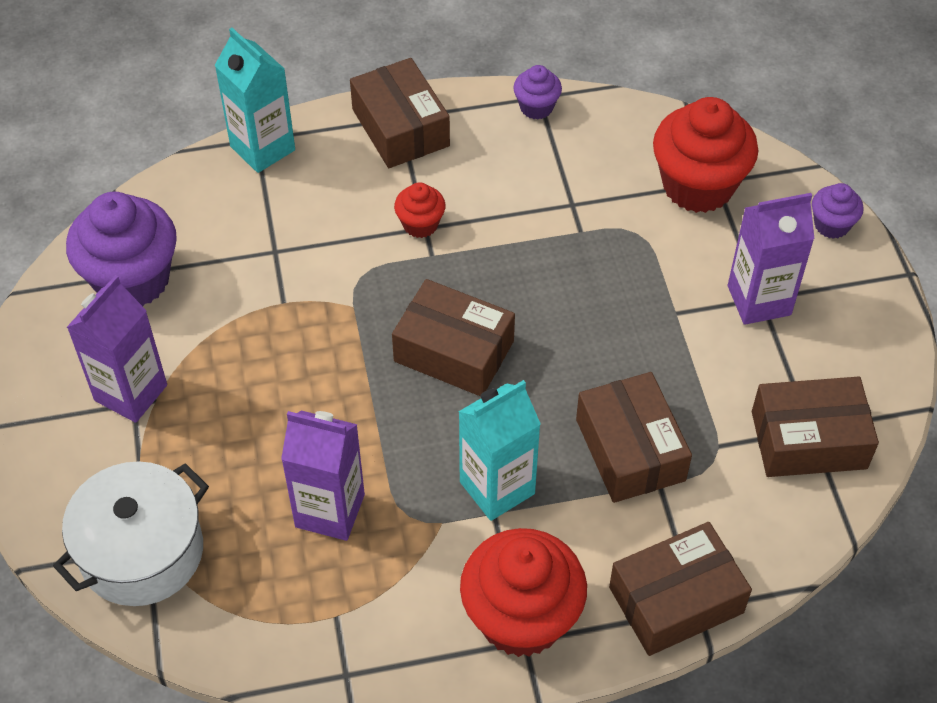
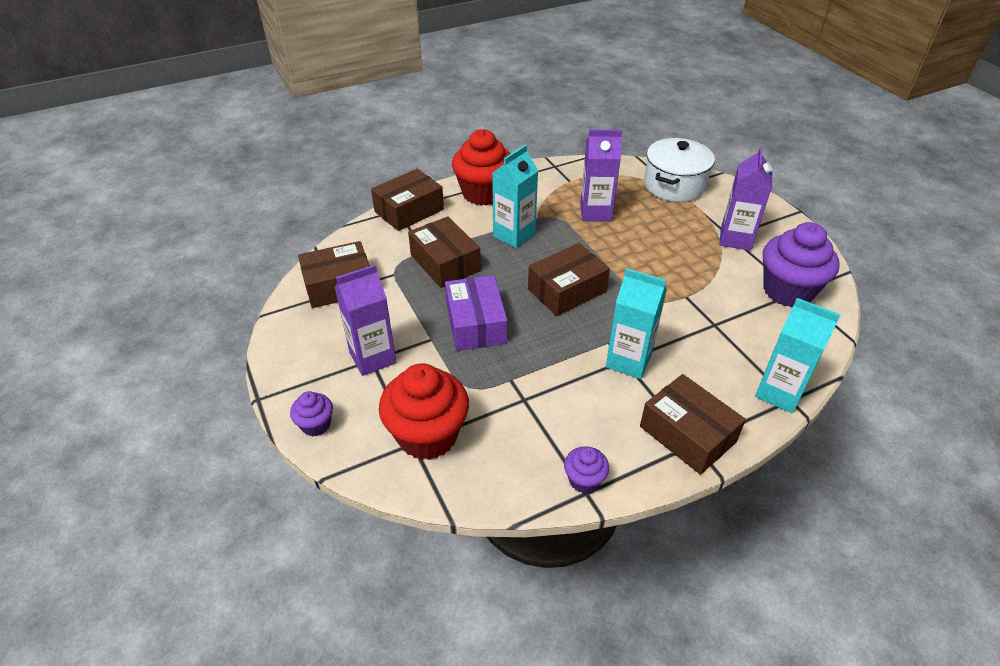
camera: 165 degrees right, 10 degrees down
brown box [392,279,515,396] -> brown box turned 45 degrees counterclockwise [528,243,610,316]
red cupcake [394,182,445,238] -> turquoise carton [606,268,667,379]
none -> purple box [445,275,508,351]

